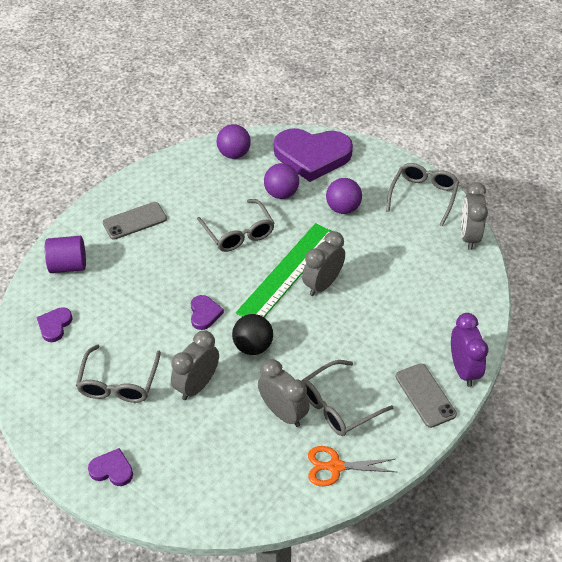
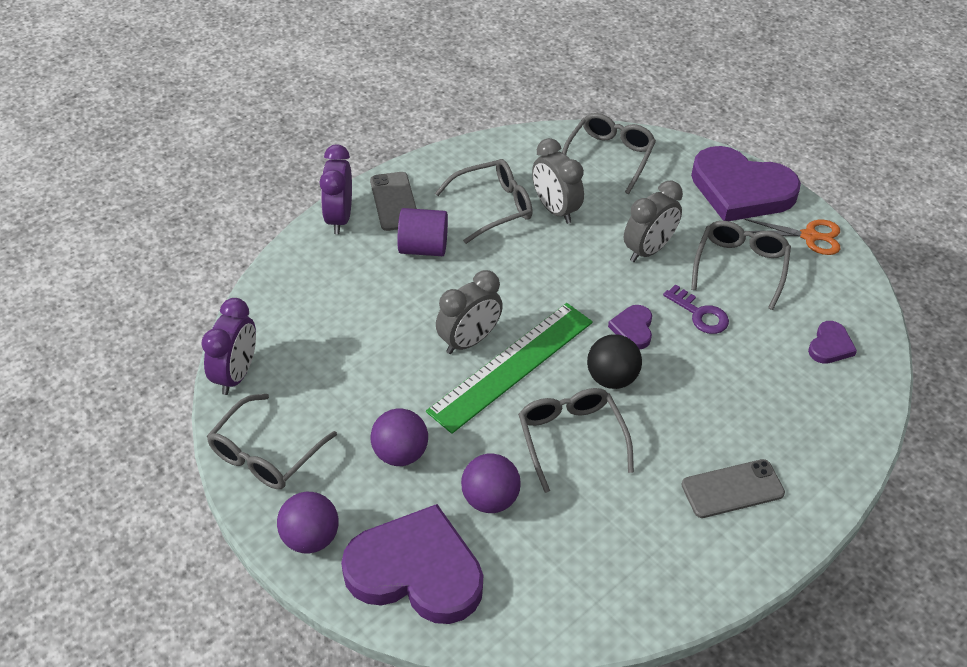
camera: 170 degrees left, 0 degrees up
purple cylinder [45,236,86,273] -> purple cylinder moved to [397,208,448,256]
purple heart [88,448,133,486] -> purple heart [691,146,801,221], size x2.29
purple ball [217,124,251,159] -> purple ball moved to [277,492,339,553]
black ball [232,314,273,355] -> black ball moved to [587,334,642,389]
orange scissors [308,446,396,486] -> orange scissors moved to [745,219,840,255]
grey clock [461,182,488,250] -> purple clock [201,298,256,395]
none -> grey glasses [562,113,656,194]
none -> purple key [663,284,729,334]

